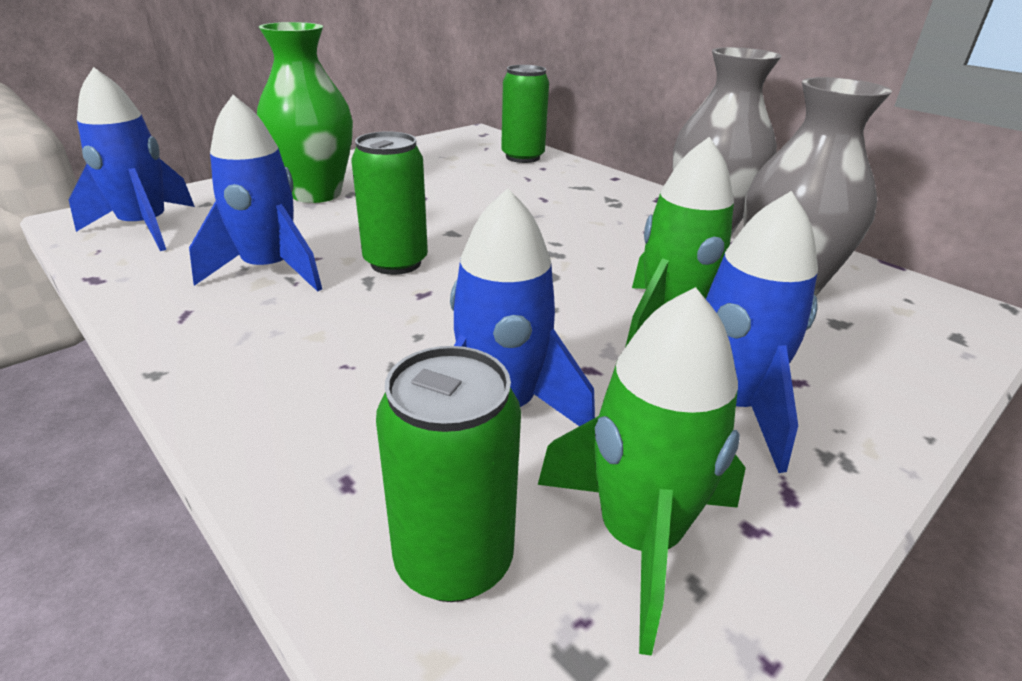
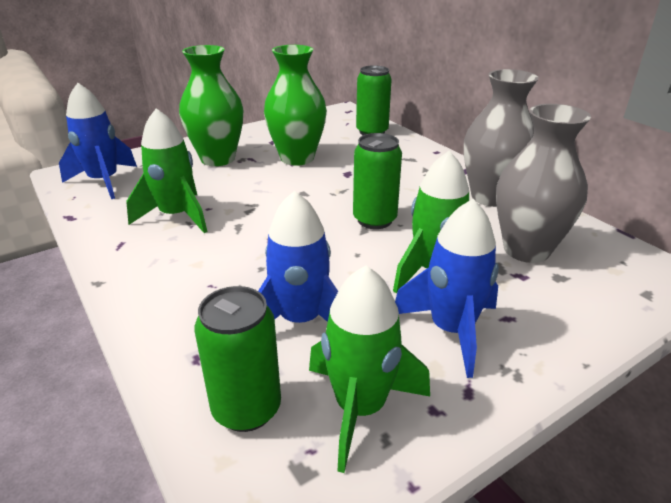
camera: 10 degrees right, 0 degrees up
blue rocket [189,95,322,292] -> green rocket [126,108,207,233]
green can [351,131,428,275] -> green can moved to [353,133,402,229]
none -> green vase [264,45,327,166]

